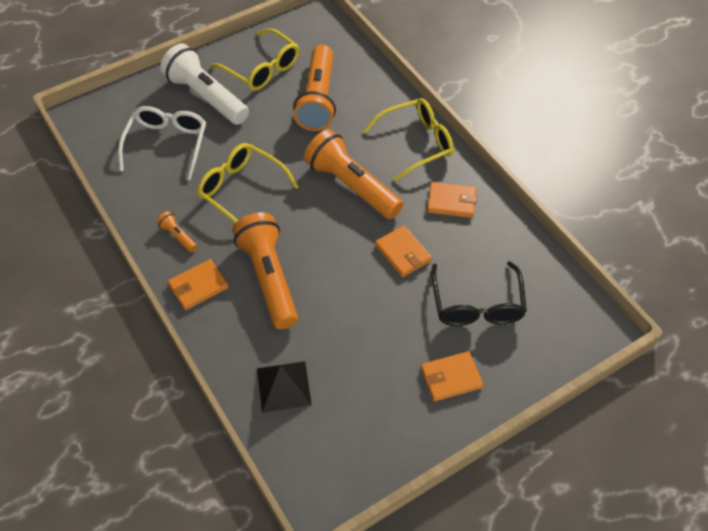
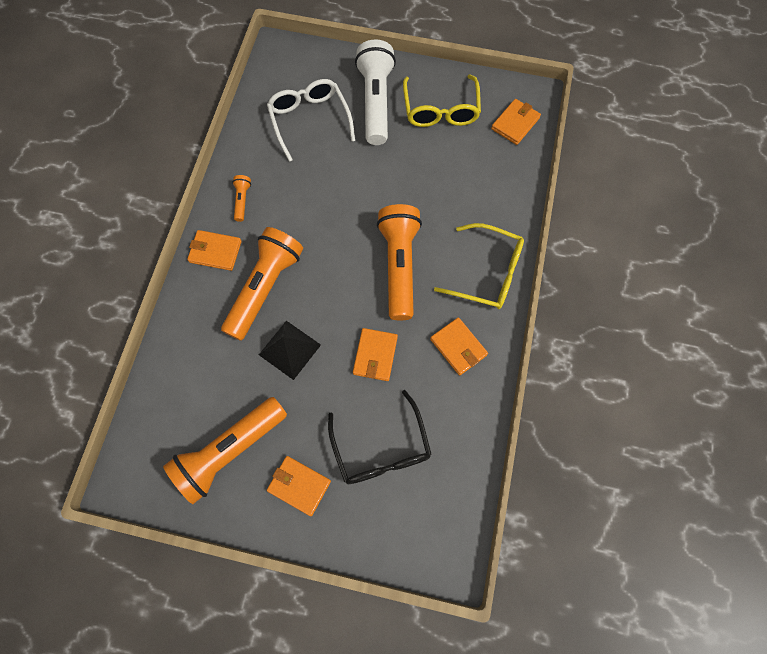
camera: 45 degrees right, 15 degrees up
white glasses [118,106,206,180] -> white glasses turned 75 degrees counterclockwise [267,79,355,162]
yellow glasses [197,143,299,223] -> none
black pyramid [257,361,312,413] -> black pyramid moved to [259,321,321,380]
orange flashlight [293,45,336,131] -> orange flashlight moved to [163,397,287,504]
black glasses [431,261,527,326] -> black glasses turned 60 degrees counterclockwise [328,390,432,484]
none -> orange wallet [491,99,541,145]

